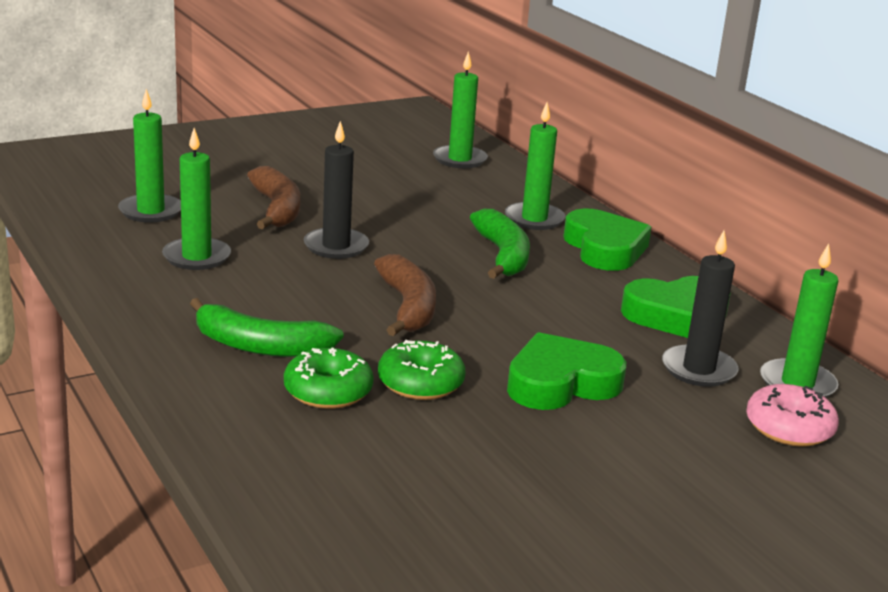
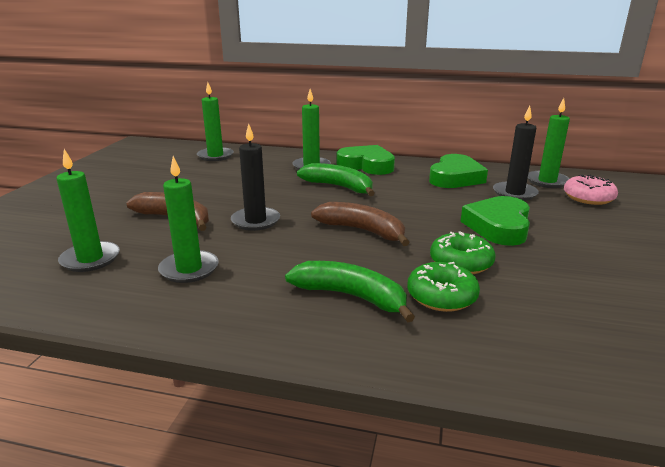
camera: 45 degrees left, 0 degrees up
green banana [190,298,344,357] -> green banana turned 120 degrees counterclockwise [285,261,415,323]

